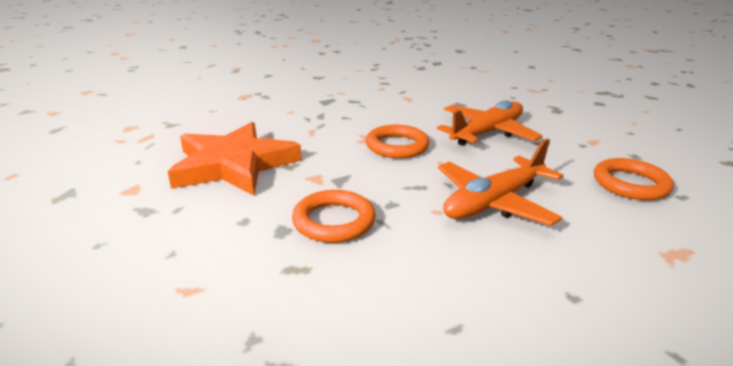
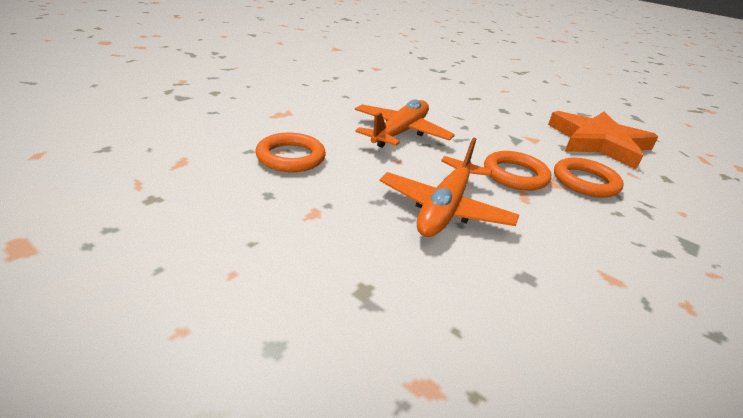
camera: 155 degrees right, 5 degrees up
orange ring [292,190,376,243] -> orange ring moved to [554,157,624,198]

